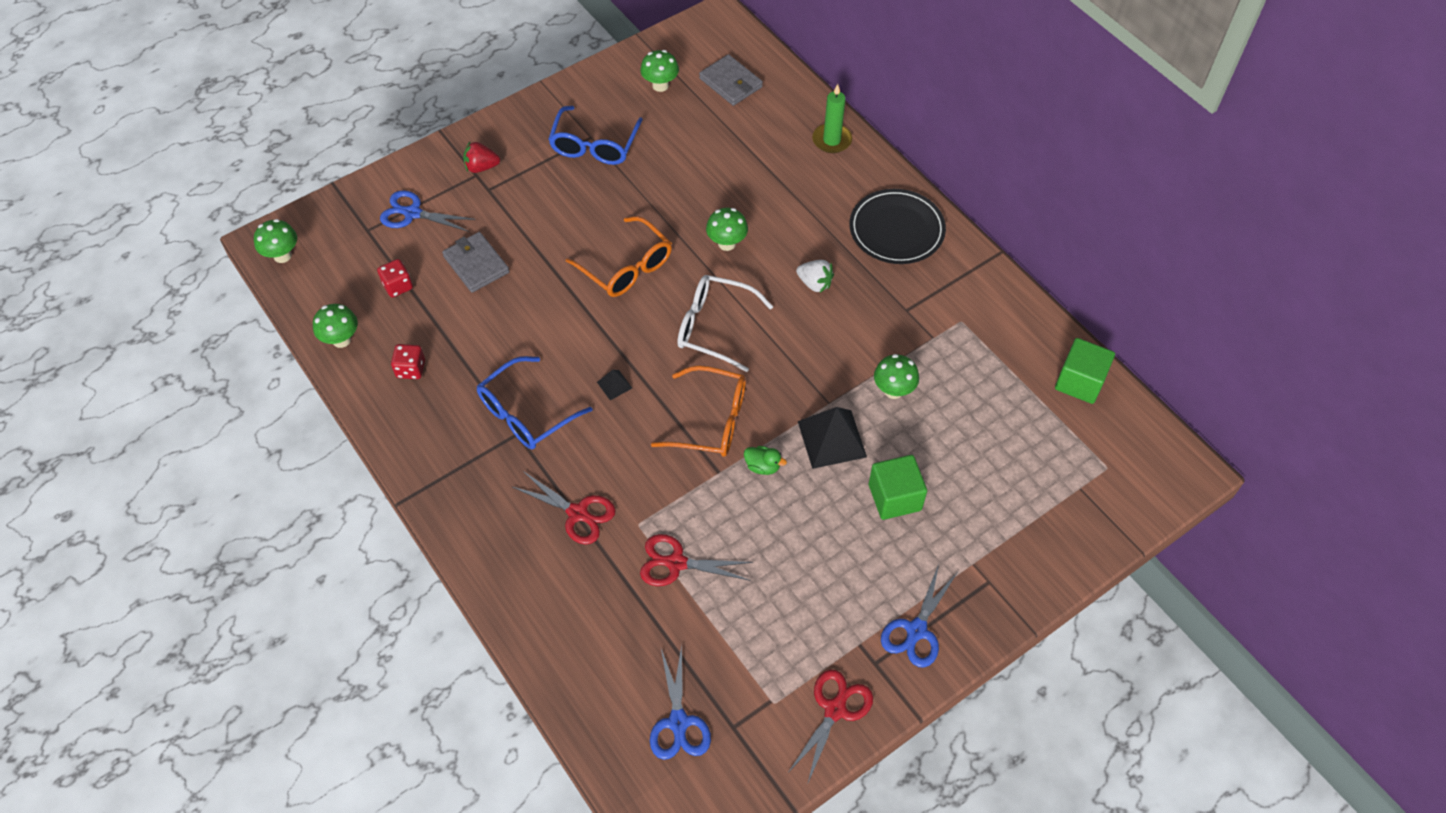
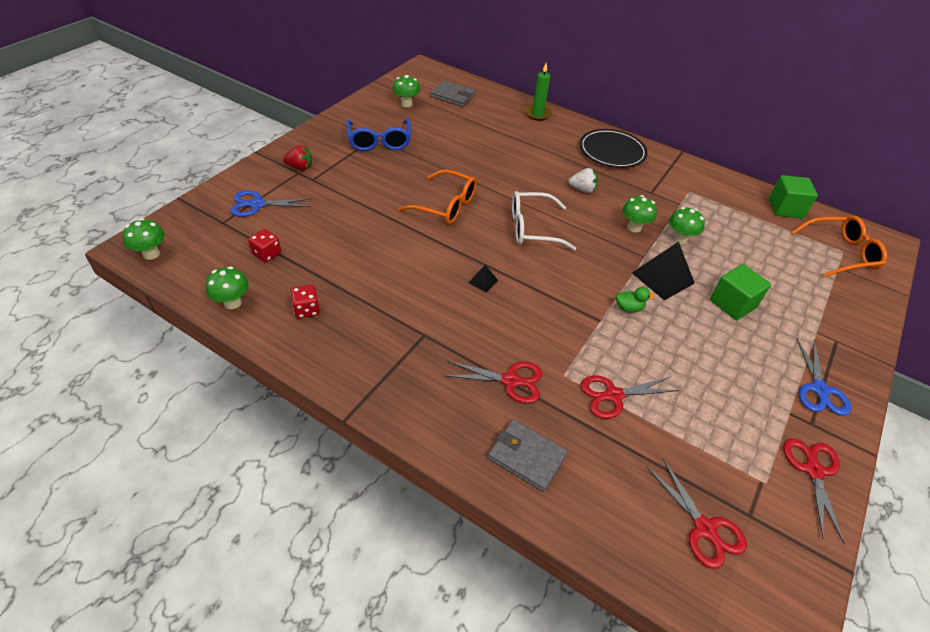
camera: 25 degrees left, 10 degrees down
grey wallet [442,232,509,293] -> grey wallet moved to [488,419,568,492]
red strawberry [463,142,500,173] -> red strawberry turned 150 degrees counterclockwise [283,145,312,170]
blue glasses [477,356,593,449] -> none
blue scissors [650,645,711,760] -> red scissors [647,459,747,569]
orange glasses [651,366,746,457] -> orange glasses moved to [791,216,887,277]
green mushroom [706,208,748,251] -> green mushroom moved to [622,195,657,232]

